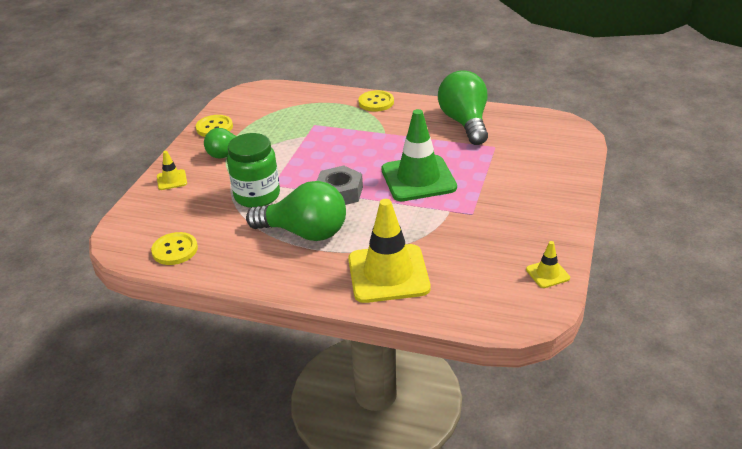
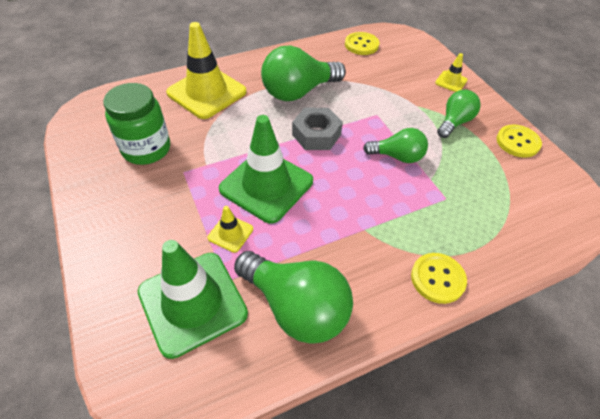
camera: 135 degrees right, 15 degrees up
green jar [227,133,280,208] -> green jar moved to [103,83,170,165]
yellow traffic cone [526,241,570,288] -> yellow traffic cone moved to [208,206,253,253]
none -> green traffic cone [138,240,248,359]
none -> green light bulb [363,128,428,163]

